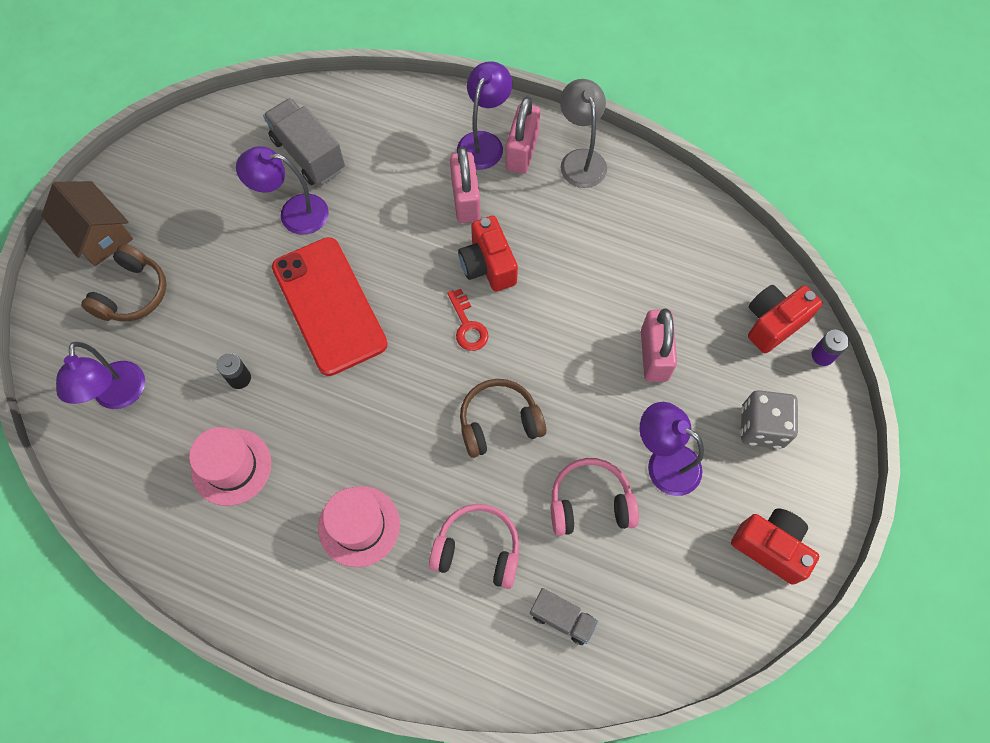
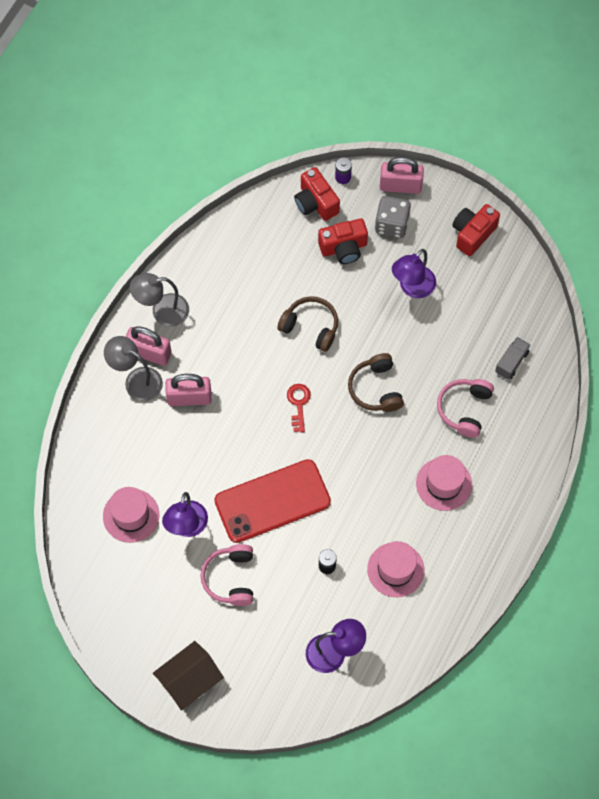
camera: 85 degrees left, 0 degrees up
brown headphones [81,244,166,321] -> brown headphones moved to [277,296,338,352]
grey truck [263,98,345,185] -> pink hat [103,487,159,543]
red key [447,289,488,351] -> red key turned 75 degrees counterclockwise [287,384,311,433]
purple lamp [457,61,512,169] -> grey lamp [104,336,163,401]
red camera [458,216,518,292] -> red camera moved to [318,218,368,264]
pink headphones [551,458,639,536] -> pink headphones moved to [201,544,253,606]
pink padlock [641,308,677,382] -> pink padlock moved to [380,157,424,194]

